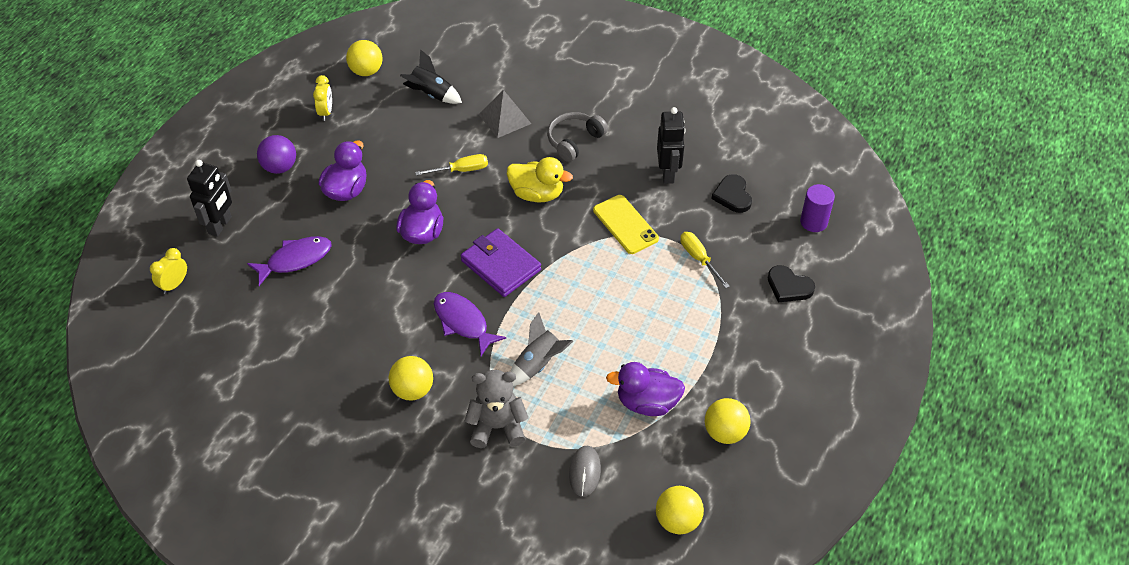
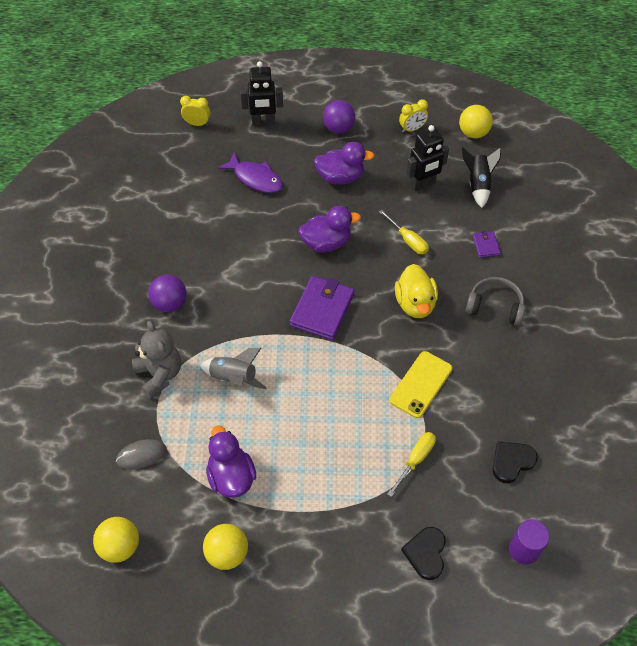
camera: 65 degrees right, 5 degrees up
yellow ball [389,356,433,401] -> purple ball [148,275,187,312]
purple fish [434,292,506,356] -> none
grey pyramid [479,90,531,138] -> purple wallet [473,231,501,258]
black robot [657,107,686,184] -> black robot moved to [406,125,449,191]

